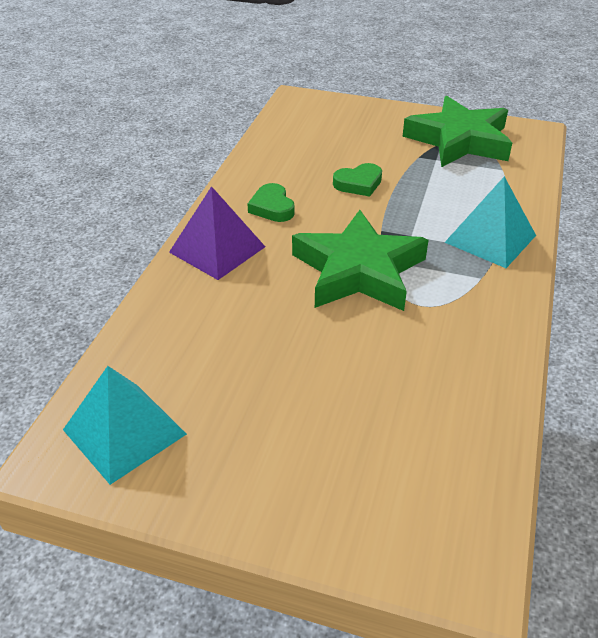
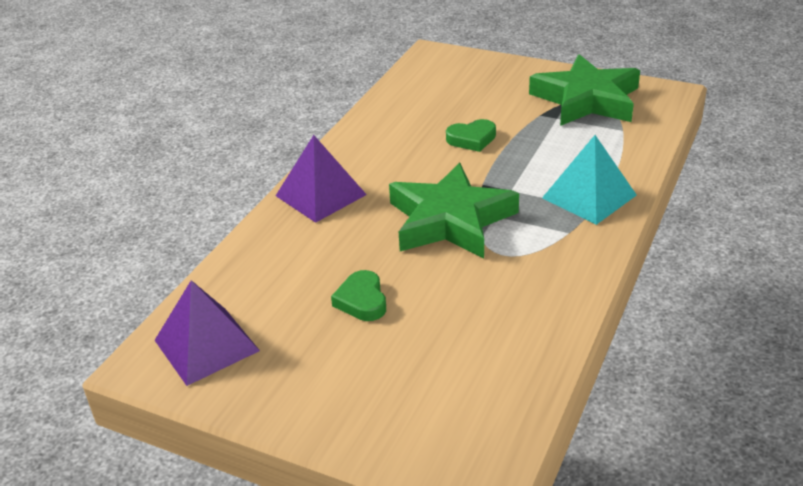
camera: 10 degrees right, 5 degrees down
turquoise pyramid [63,366,187,485] -> purple pyramid [155,280,260,386]
green heart [248,183,295,222] -> green heart moved to [331,270,386,321]

